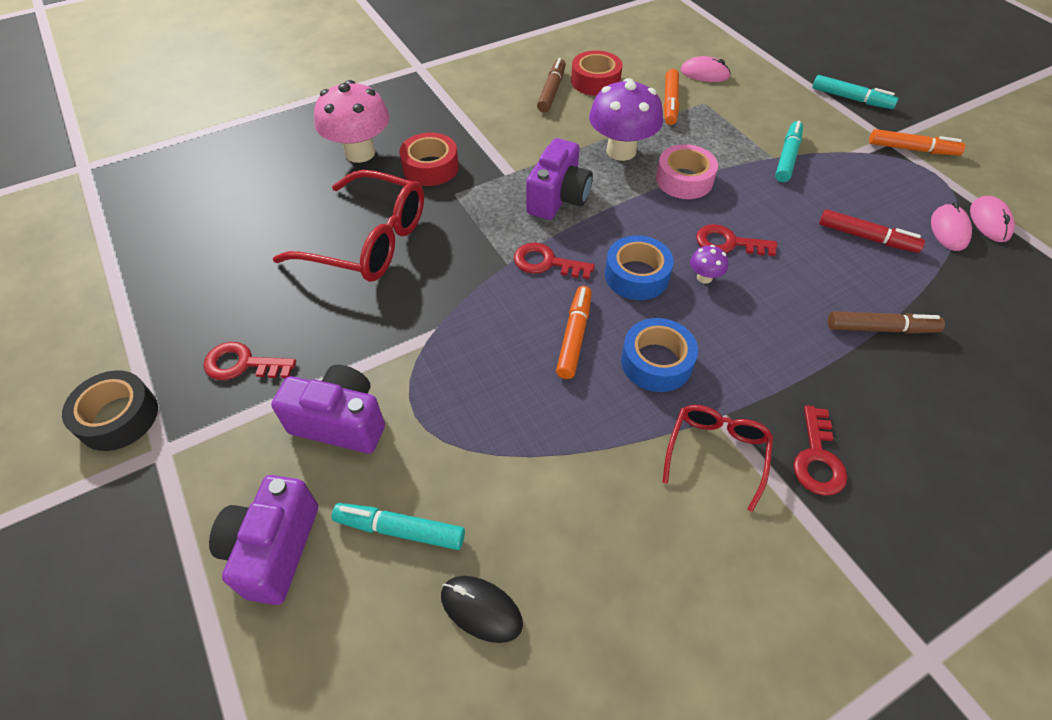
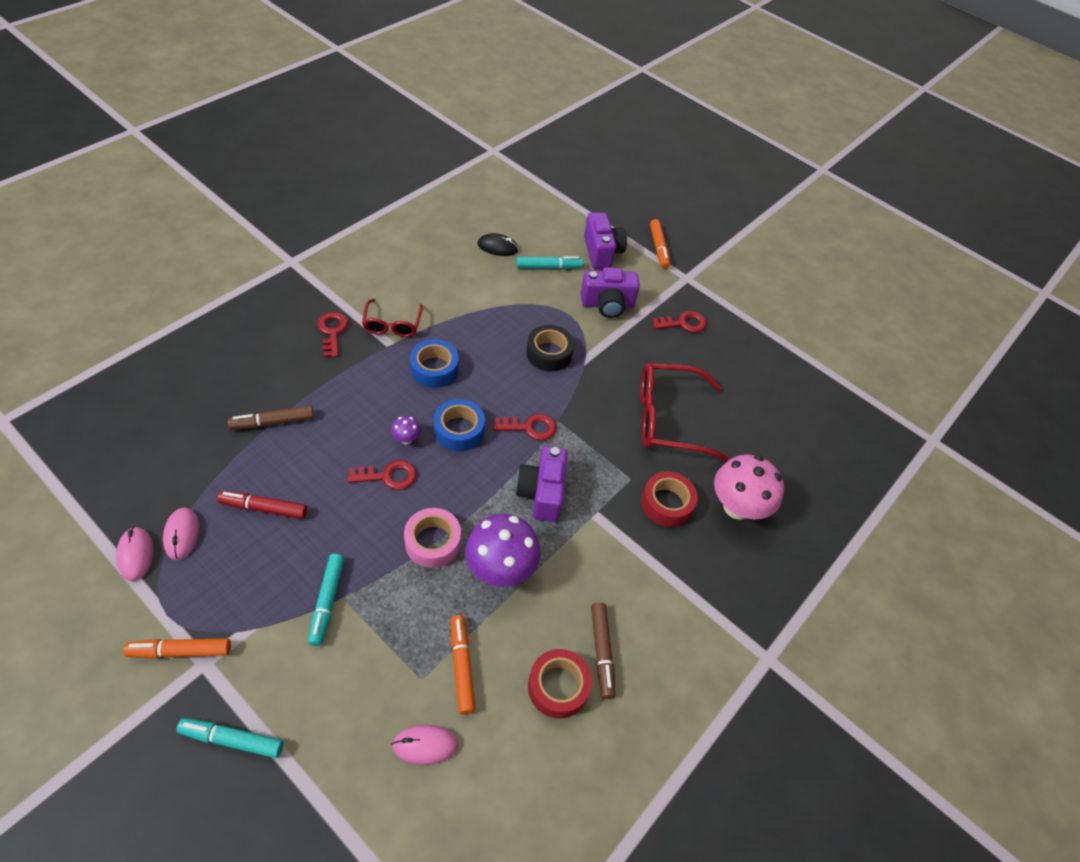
camera: 155 degrees right, 0 degrees up
black tape [62,370,158,451] -> black tape moved to [526,325,574,371]
orange marker [556,286,591,379] -> orange marker moved to [650,219,670,269]

